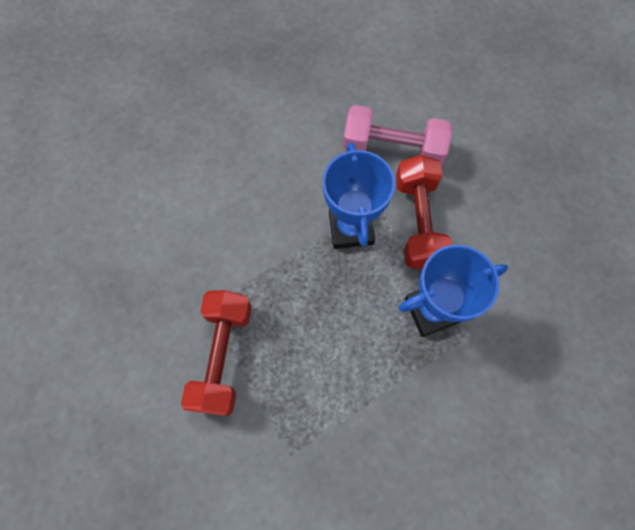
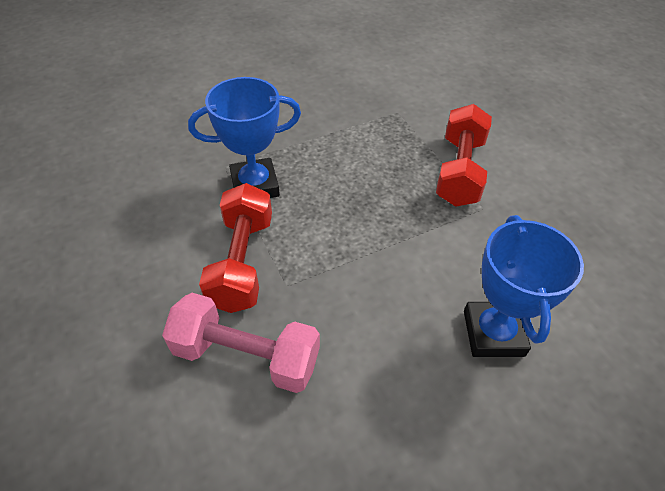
camera: 175 degrees left, 20 degrees down
blue trophy [323,142,395,249] -> blue trophy moved to [464,215,584,357]

